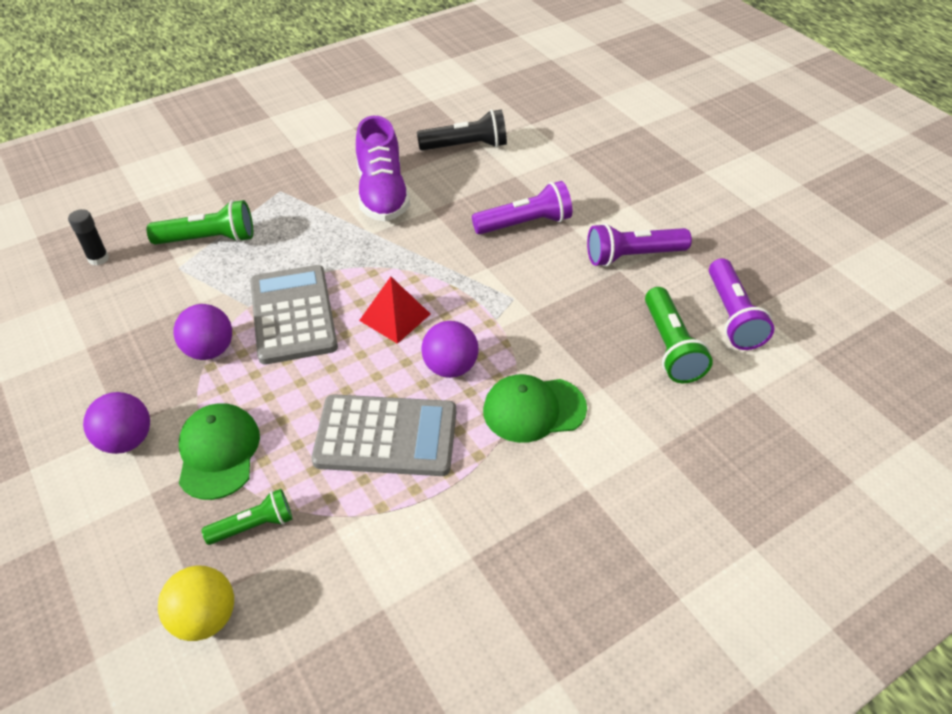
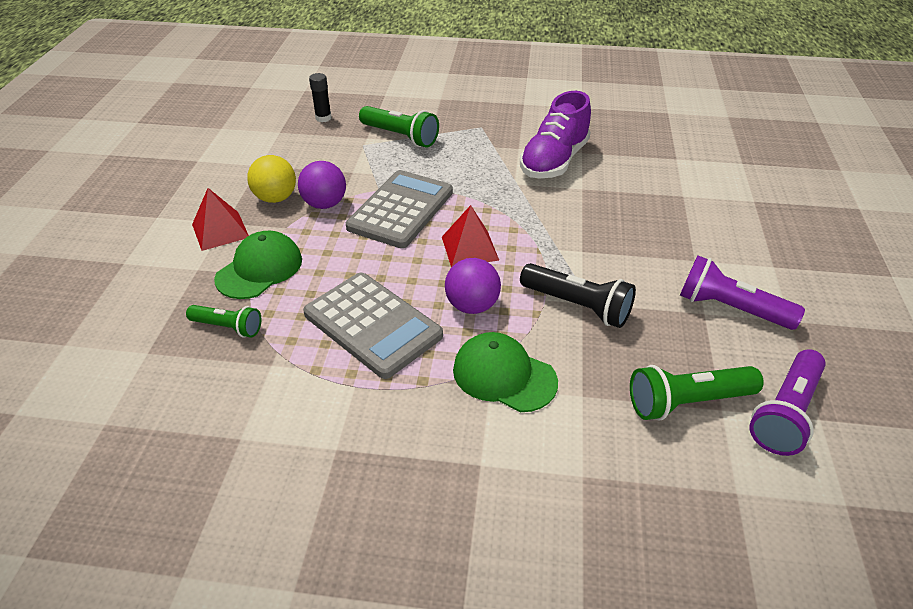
camera: 40 degrees right, 5 degrees down
purple ball [83,392,150,454] -> red pyramid [192,188,249,251]
yellow ball [158,565,234,641] -> yellow ball moved to [247,155,296,203]
black flashlight [417,110,507,151] -> black flashlight moved to [520,263,636,328]
purple flashlight [472,181,572,234] -> none
green flashlight [645,287,713,383] -> green flashlight turned 45 degrees clockwise [630,365,764,421]

